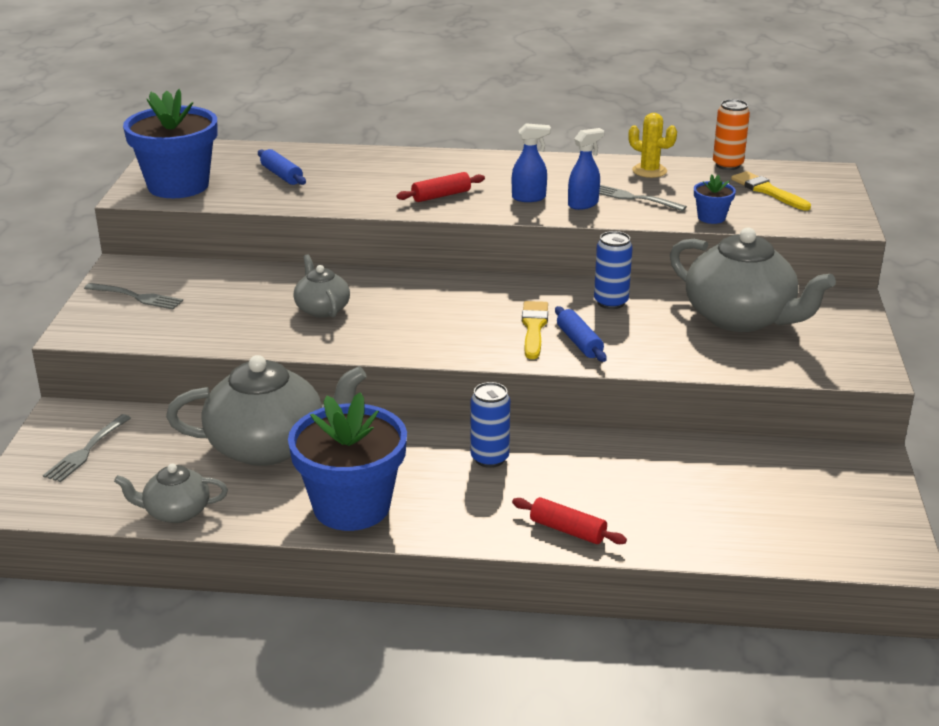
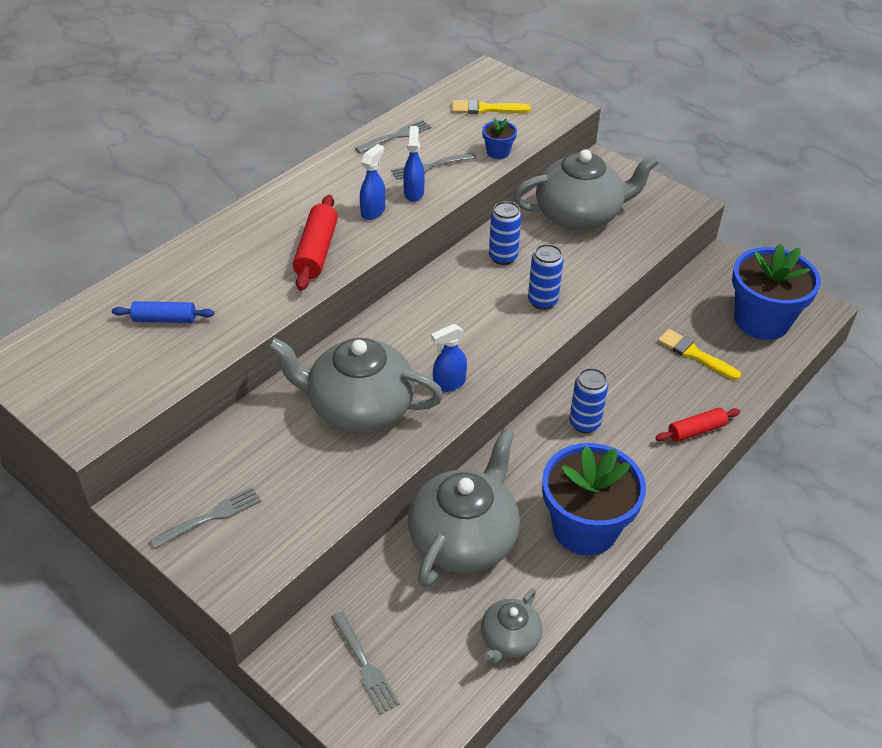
camera: 55 degrees left, 15 degrees up
blue flower pot [123,89,217,198] -> blue flower pot moved to [732,244,821,340]
grey teapot [293,254,350,318] -> grey teapot [267,338,443,433], size x1.94
red rolling pin [396,172,485,202] -> red rolling pin [293,195,338,291], size x1.52
yellow brush [522,301,548,359] -> yellow brush moved to [658,329,741,380]
blue rolling pin [555,306,607,362] -> blue can [528,244,564,310]
yellow cactus [628,113,677,178] -> grey fork [355,120,432,153]
orange can [713,99,750,170] -> none
none -> blue spray bottle [431,324,467,392]

